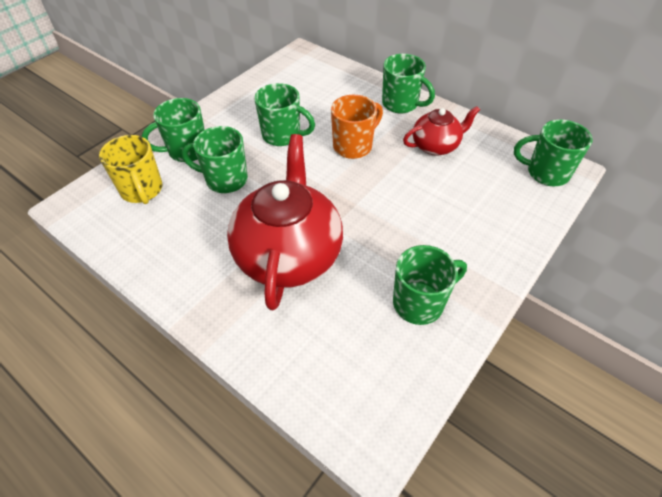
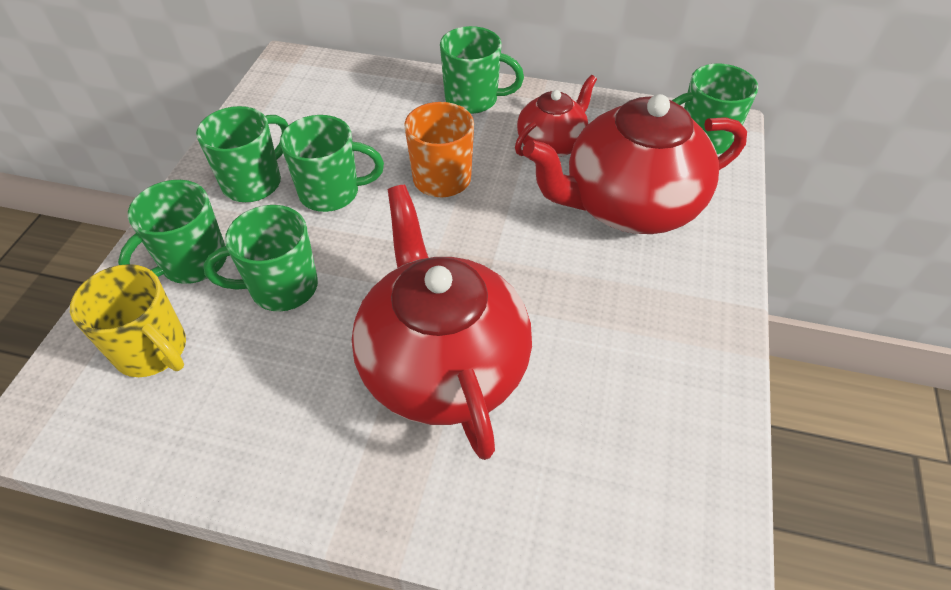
camera: 25 degrees left, 0 degrees up
green mug [393,245,467,325] -> green mug moved to [196,106,289,202]
none -> red teapot [523,94,747,234]

